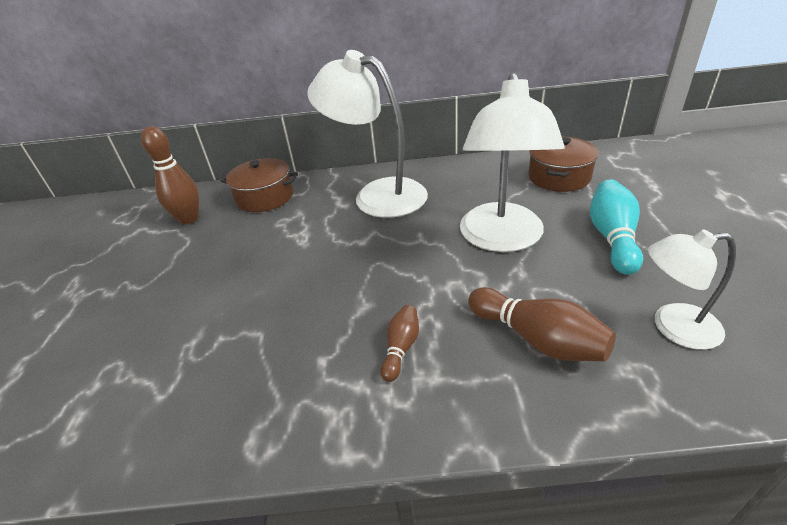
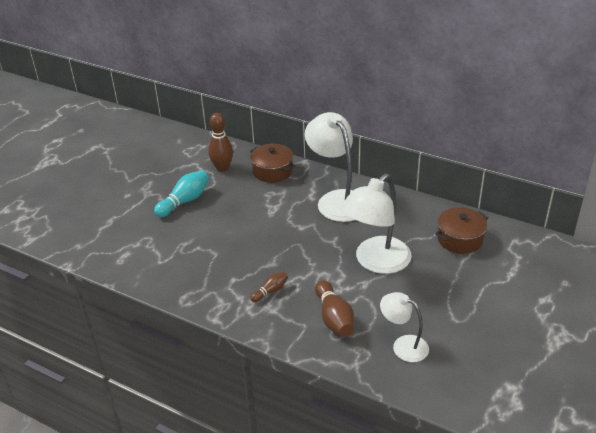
camera: 30 degrees right, 0 degrees up
turquoise bowling pin [590,179,643,275] -> turquoise bowling pin moved to [154,170,209,218]

